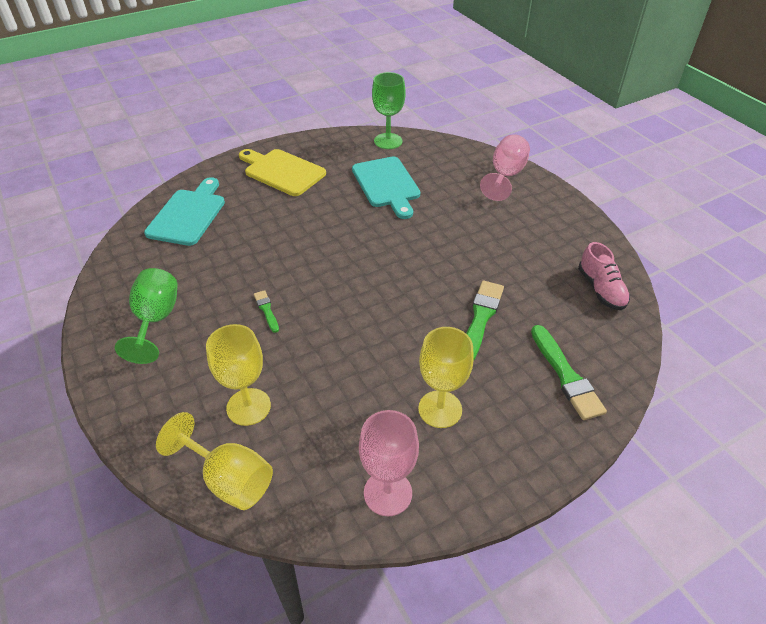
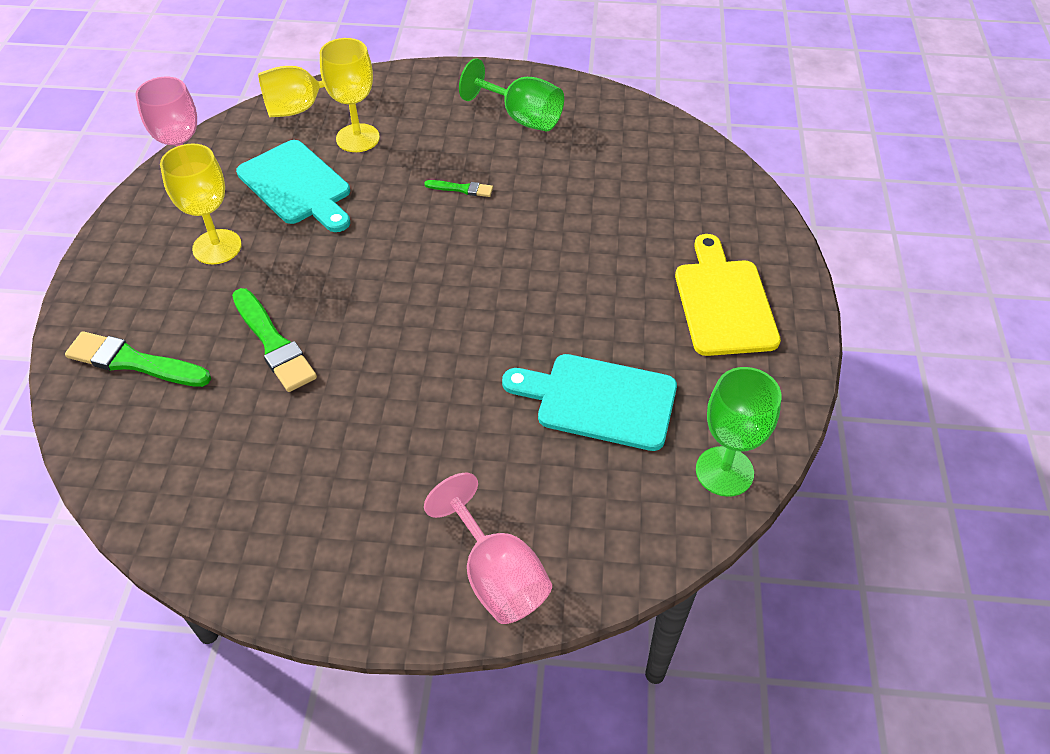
camera: 125 degrees right, 5 degrees up
turquoise cutting board [144,177,225,246] -> turquoise cutting board moved to [236,140,350,232]
yellow cutting board [239,149,326,196] -> yellow cutting board turned 75 degrees counterclockwise [675,234,781,356]
pink shoe [578,242,630,310] -> none

